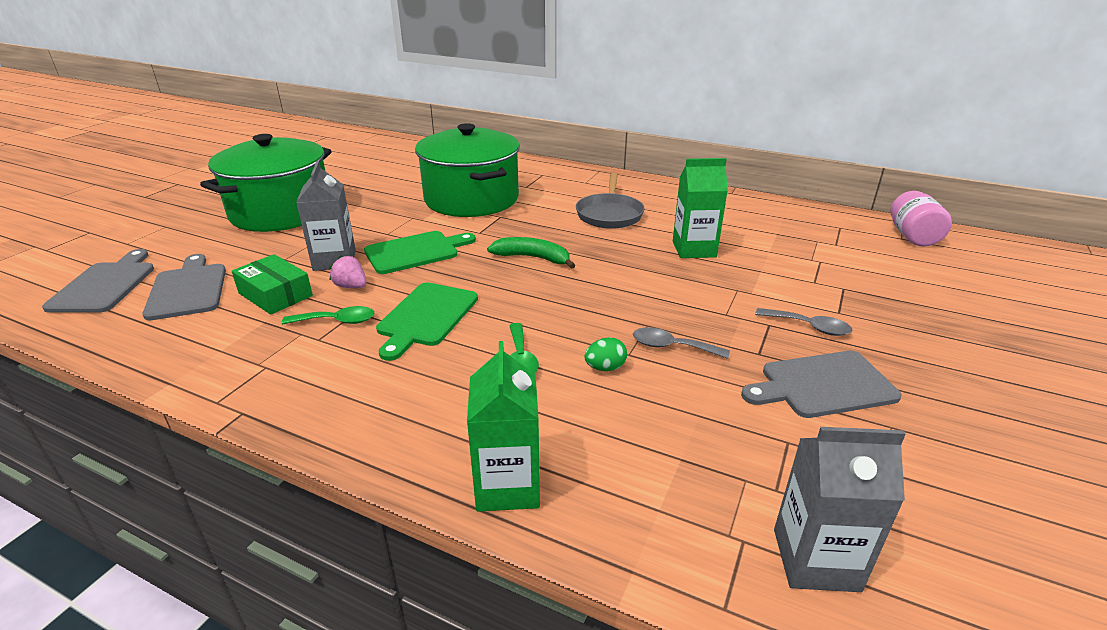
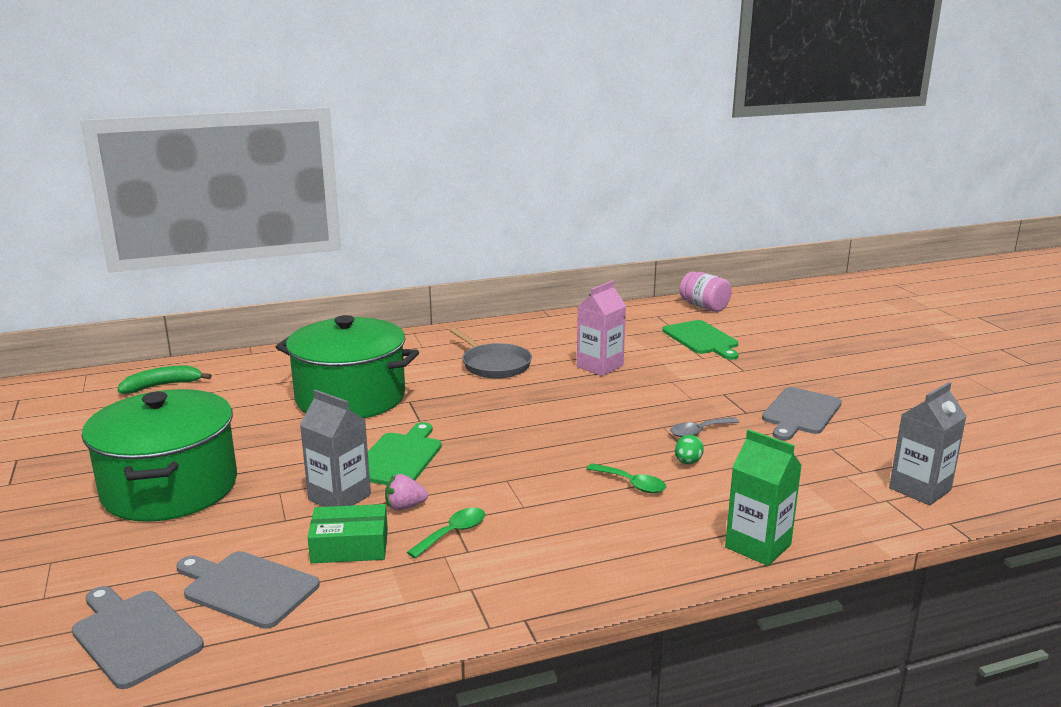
camera: 45 degrees left, 10 degrees down
green cutting board [376,282,478,361] -> green cutting board moved to [662,320,739,360]
green banana [487,237,575,269] -> green banana moved to [118,365,212,394]
green carton [673,158,728,258] -> pink carton [577,280,626,376]
grey spoon [755,308,853,336] -> none

